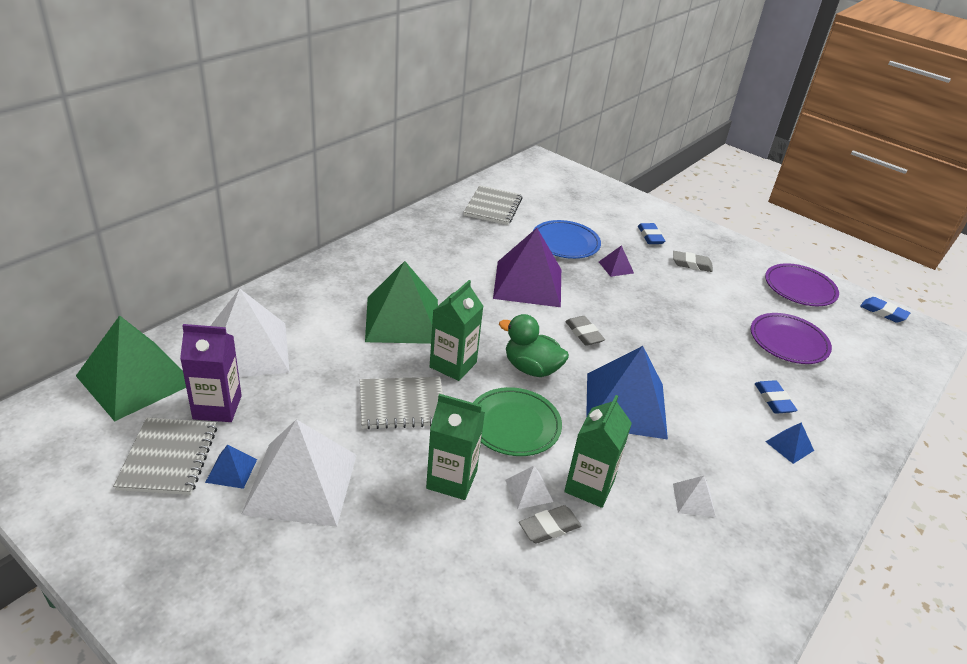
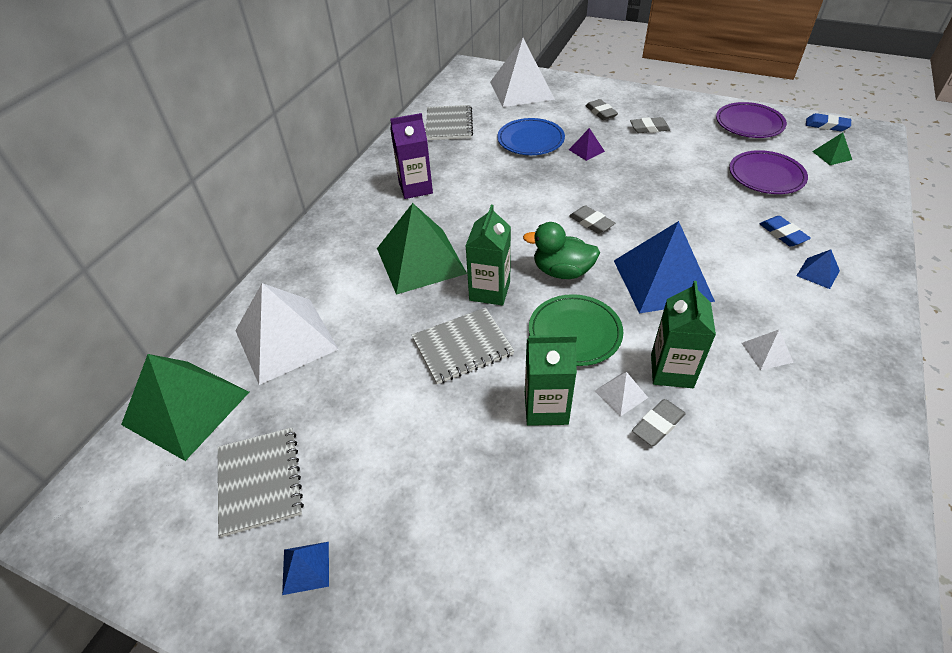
camera: 10 degrees left, 10 degrees up
purple carton [180,324,242,422] -> purple carton moved to [390,113,433,199]
blue pyramid [205,445,257,489] -> blue pyramid moved to [282,542,329,595]
white pyramid [241,419,357,527] -> white pyramid moved to [490,38,555,107]
purple pyramid [493,228,561,307] -> none
blue eraser [638,223,665,244] -> grey eraser [586,99,618,120]
none -> green pyramid [812,133,852,165]

